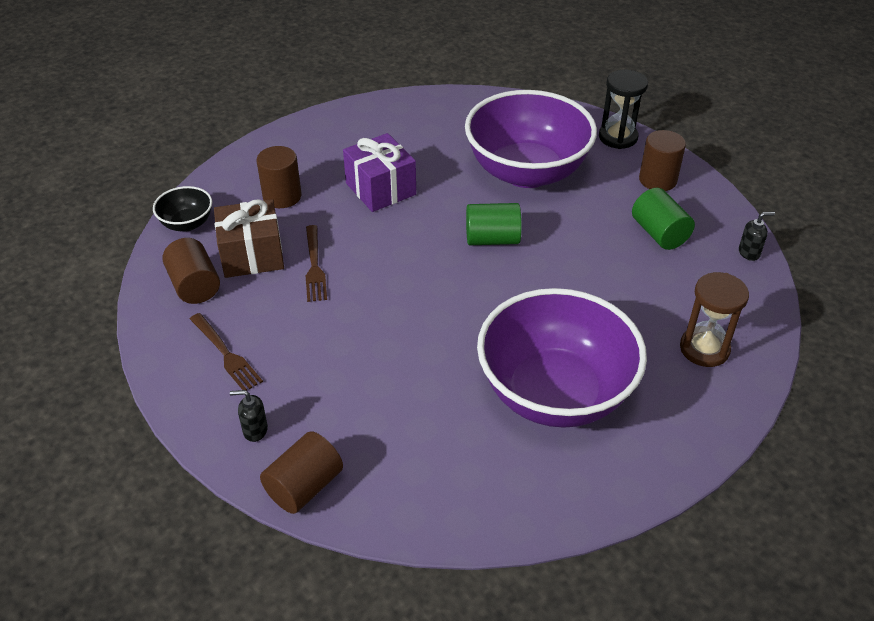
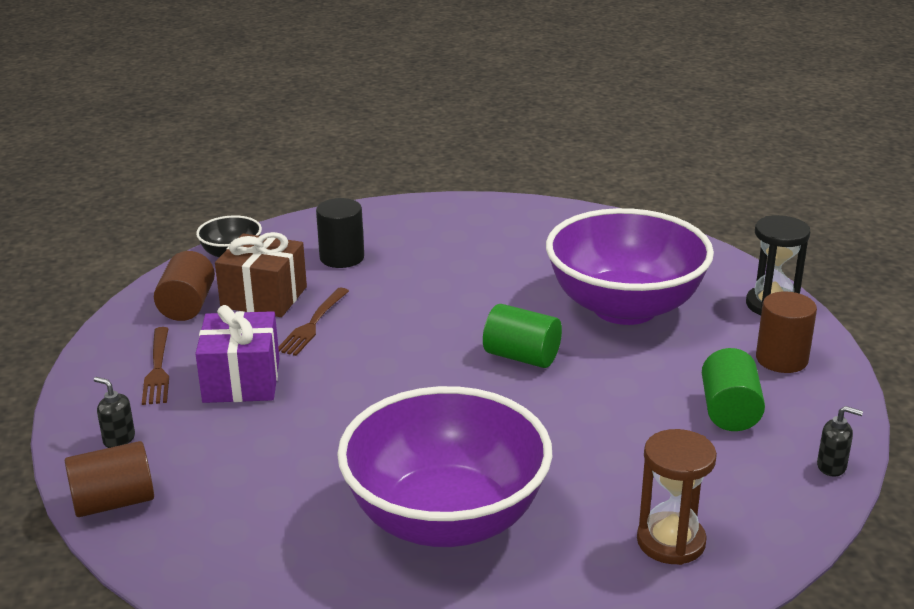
camera: 30 degrees right, 15 degrees down
brown cylinder [256,146,302,208] -> black cylinder [316,198,364,268]
purple gift [343,133,416,212] -> purple gift moved to [195,305,279,403]

